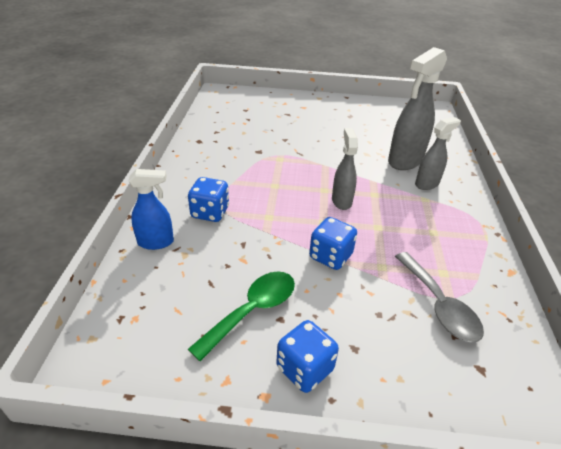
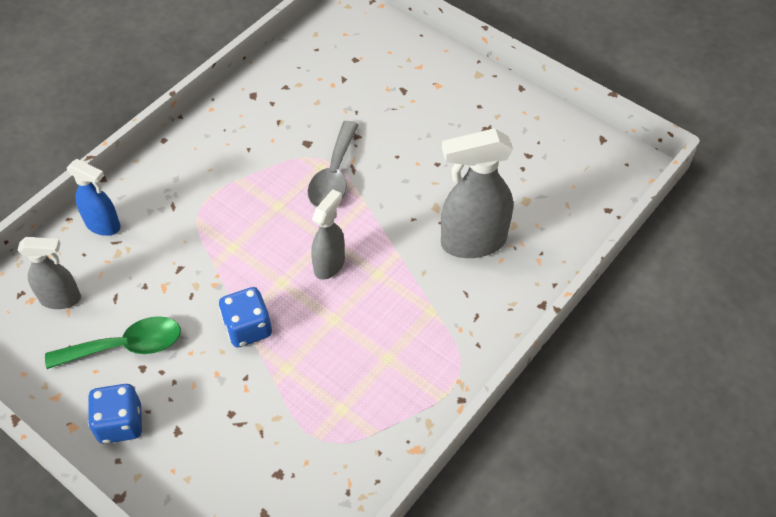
camera: 35 degrees right, 15 degrees up
blue dice [188,177,229,222] -> none
grey spoon [395,252,484,343] -> grey spoon moved to [308,121,359,207]
grey spray bottle [415,117,461,190] -> grey spray bottle moved to [17,237,81,309]

